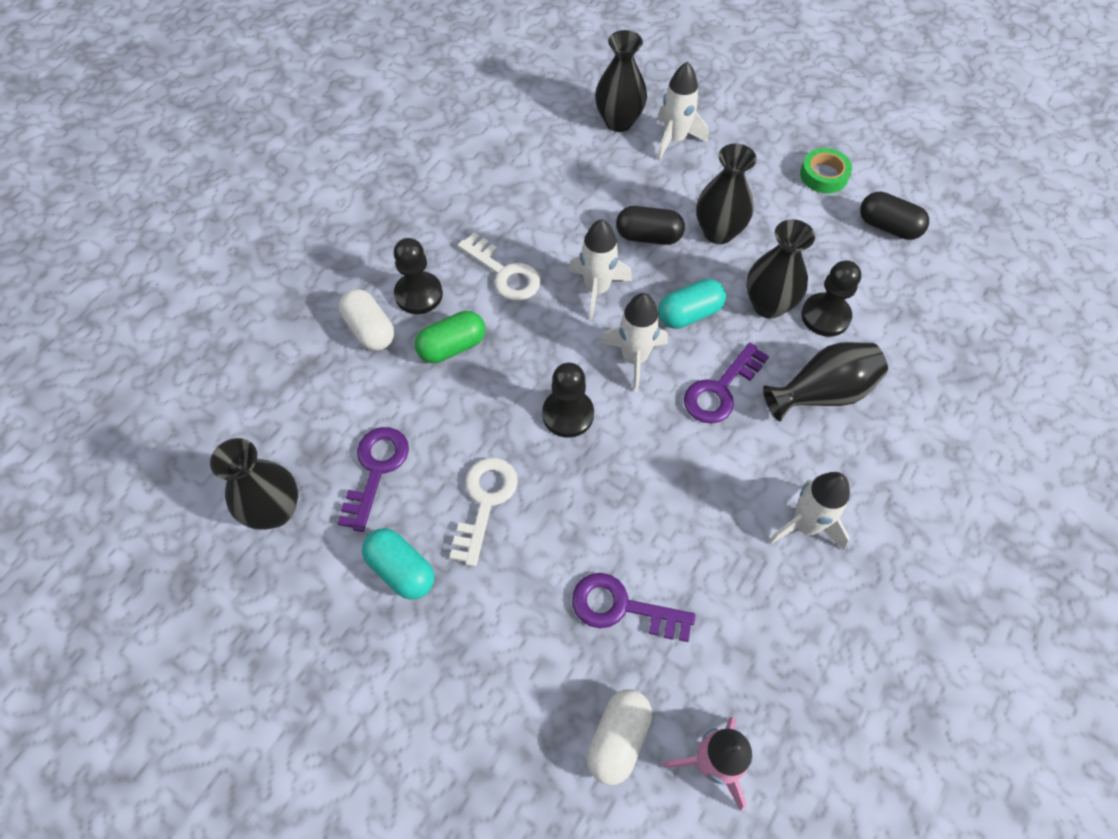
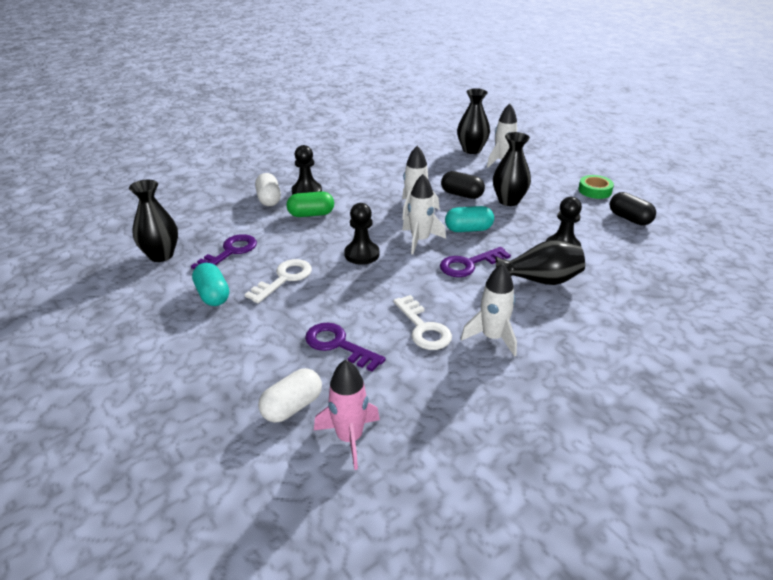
camera: 20 degrees right, 25 degrees down
white key [458,232,541,301] -> white key moved to [393,295,452,350]
black vase [746,219,815,318] -> none

